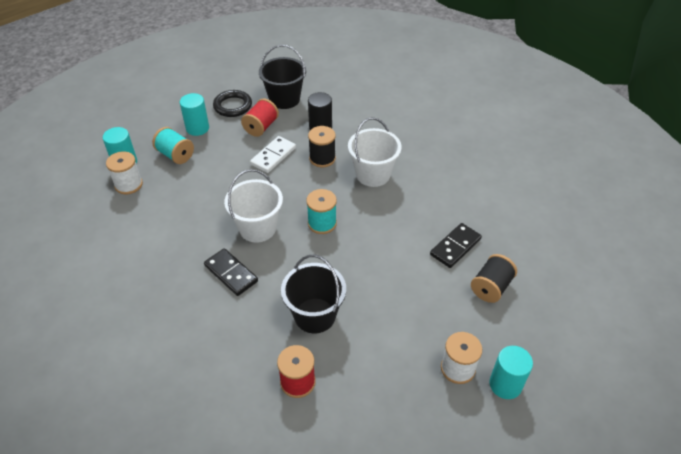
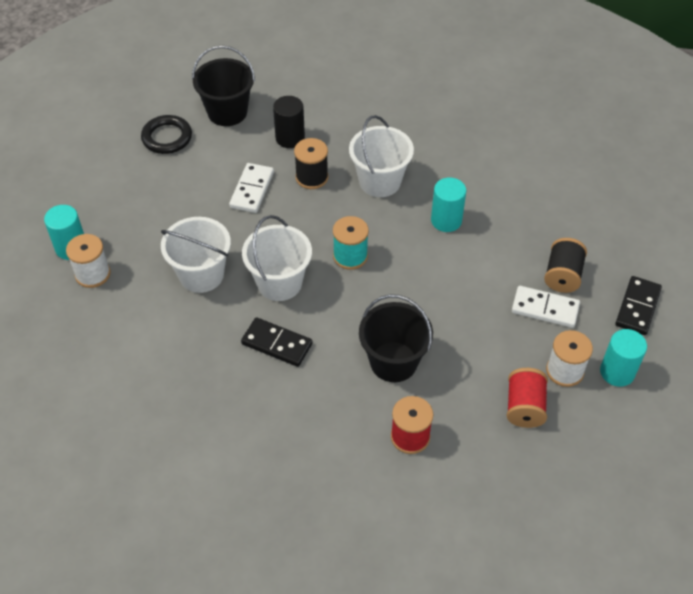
camera: 20 degrees left, 5 degrees up
turquoise spool [152,127,194,164] -> none
turquoise cylinder [180,93,209,136] -> turquoise cylinder moved to [431,177,466,232]
red spool [241,98,279,137] -> red spool moved to [507,368,548,428]
black domino [430,223,482,268] -> black domino moved to [615,276,662,335]
none -> white bucket [161,217,231,293]
none -> white domino [512,286,580,328]

